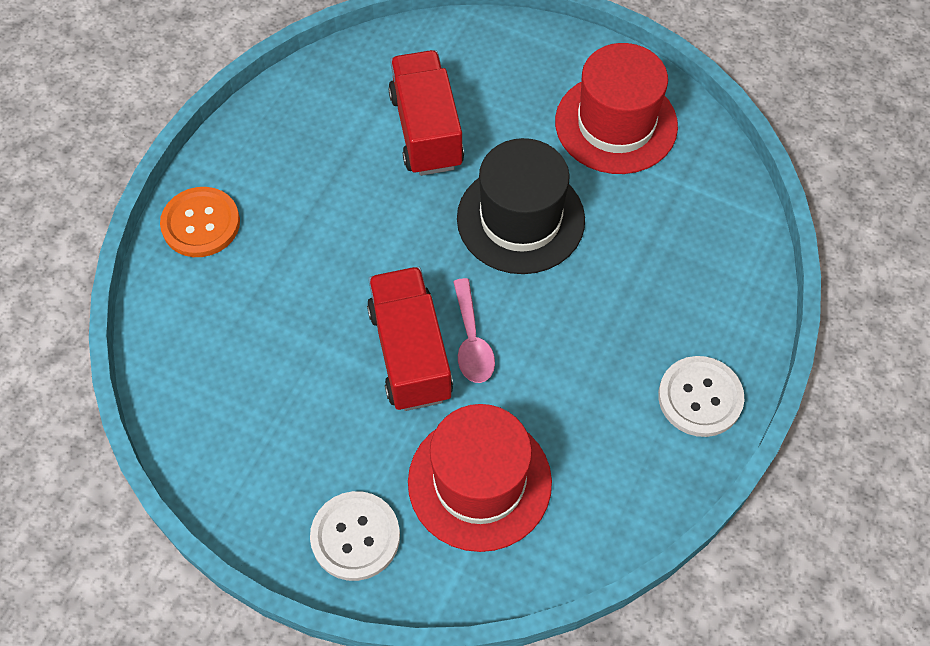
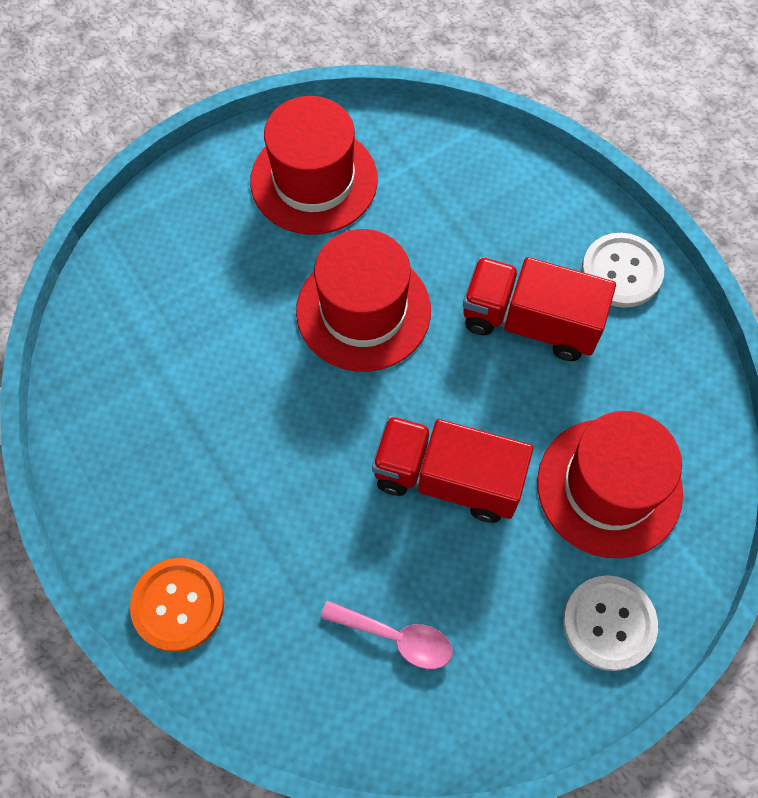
camera: 60 degrees left, 5 degrees up
red truck [388,50,464,176] -> red truck moved to [463,257,616,361]
pink spoon [453,278,495,383] -> pink spoon moved to [320,601,453,669]
black hat [457,138,585,274] -> red hat [296,229,431,372]

